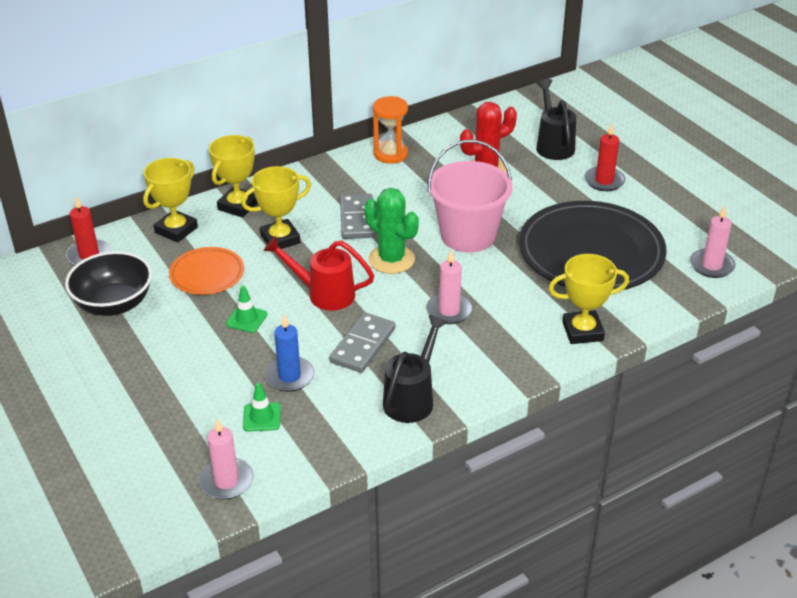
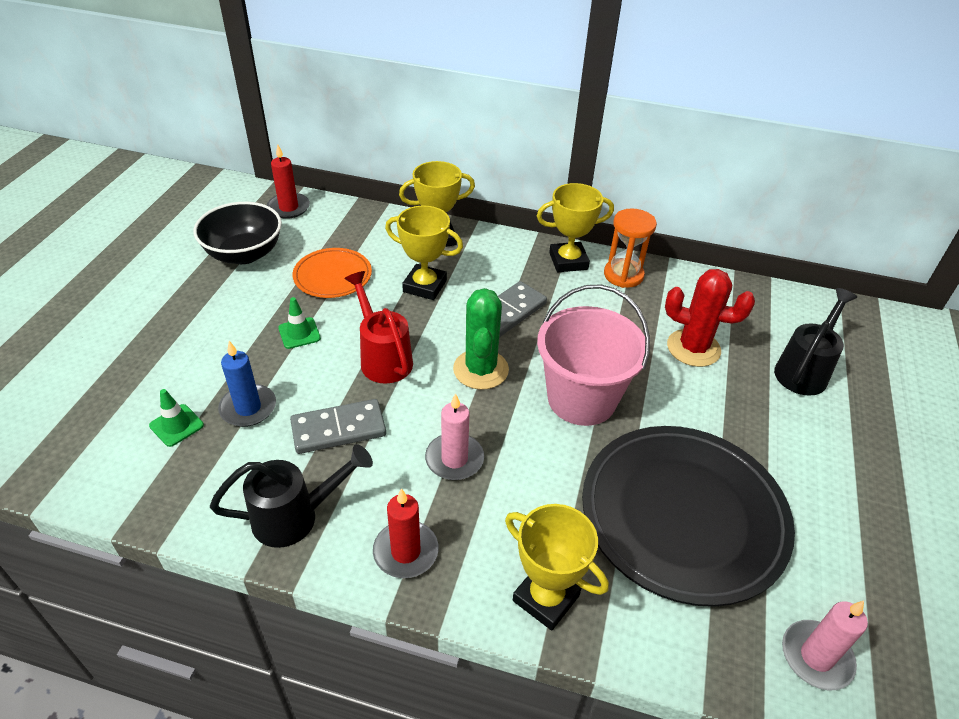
camera: 45 degrees right, 5 degrees up
yellow trophy [143,158,198,243] -> yellow trophy moved to [537,183,614,272]
pink candle [199,418,253,499] -> none
red candle [584,124,625,191] -> red candle moved to [373,488,439,578]

